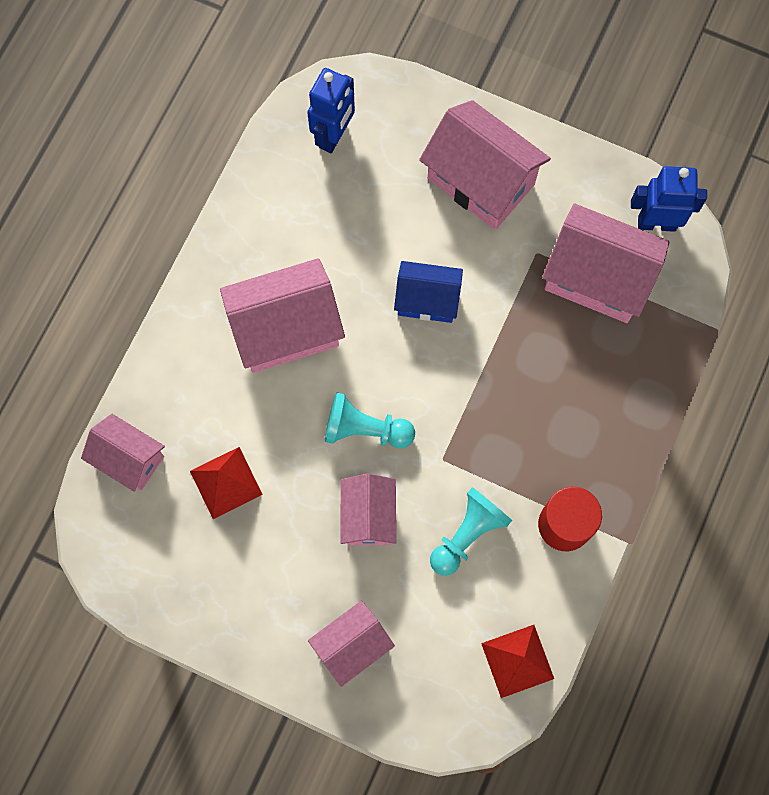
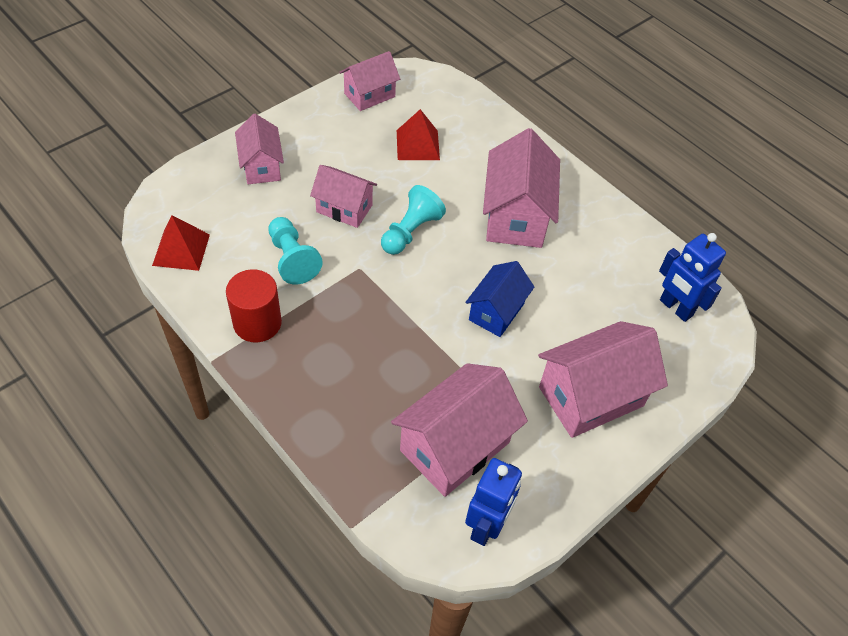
camera: 110 degrees right, 20 degrees down
pink house [81,414,165,492] -> pink house moved to [339,51,400,111]

